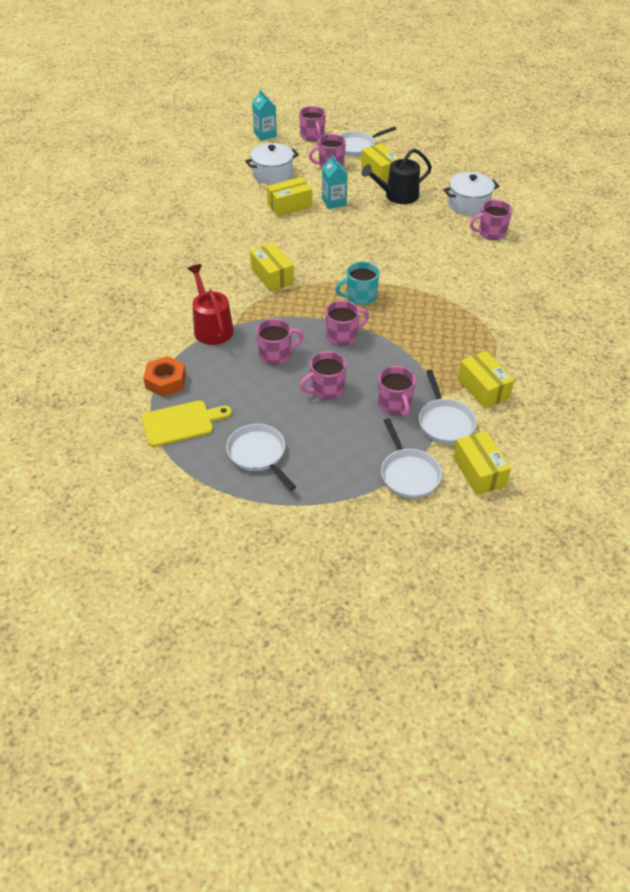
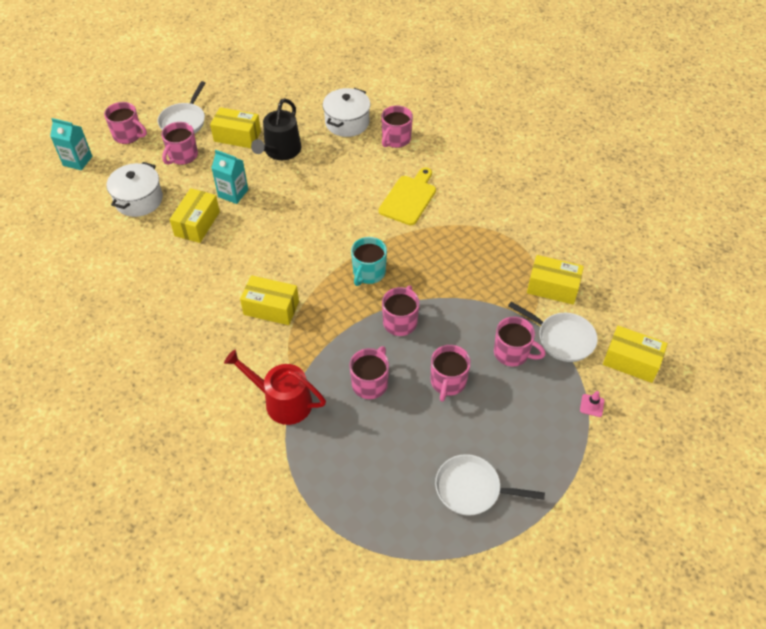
camera: 45 degrees left, 5 degrees up
yellow cutting board [142,400,232,447] -> yellow cutting board moved to [379,167,436,225]
orange nut [143,356,186,397] -> none
white pan [381,418,442,498] -> pink traffic cone [580,391,604,417]

